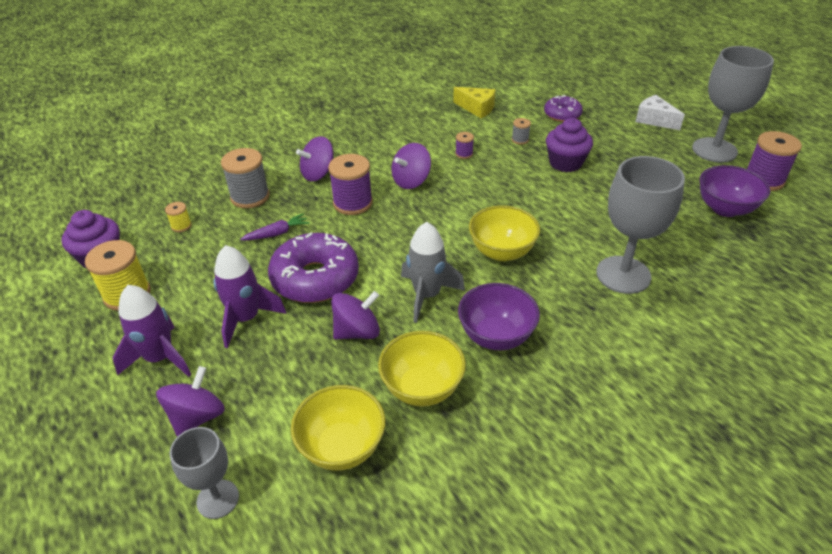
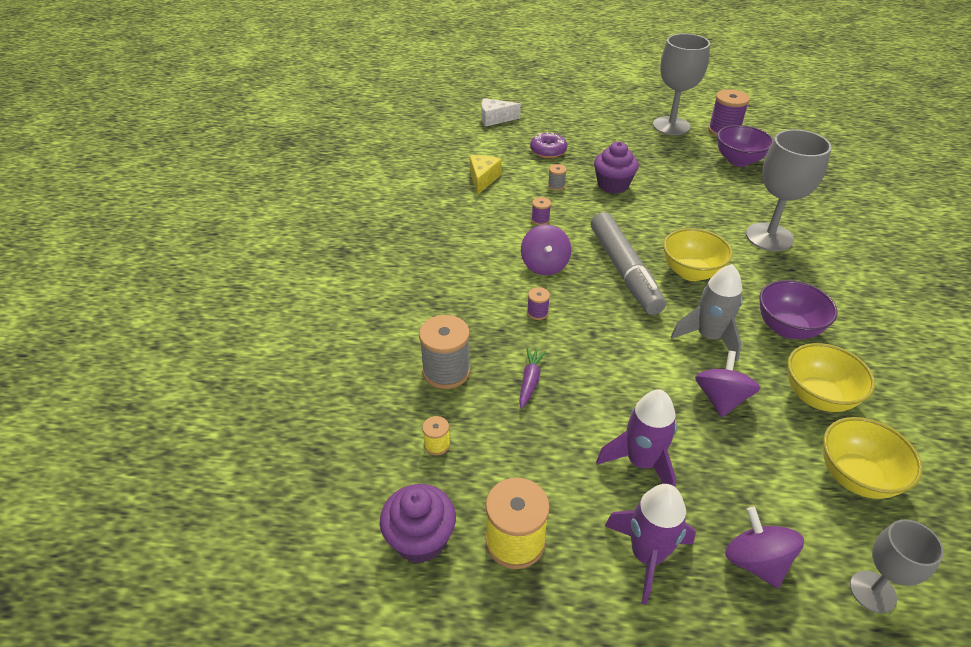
camera: 50 degrees left, 0 degrees up
purple donut [268,233,359,303] -> none
purple spinning top [296,136,334,181] -> none
purple spool [328,154,373,215] -> purple spool [527,287,550,320], size x0.49
yellow cheese [453,87,496,118] -> yellow cheese turned 60 degrees counterclockwise [470,155,502,195]
white cheese [635,95,685,130] -> white cheese moved to [481,98,521,127]
none -> grey marker [591,212,666,315]

